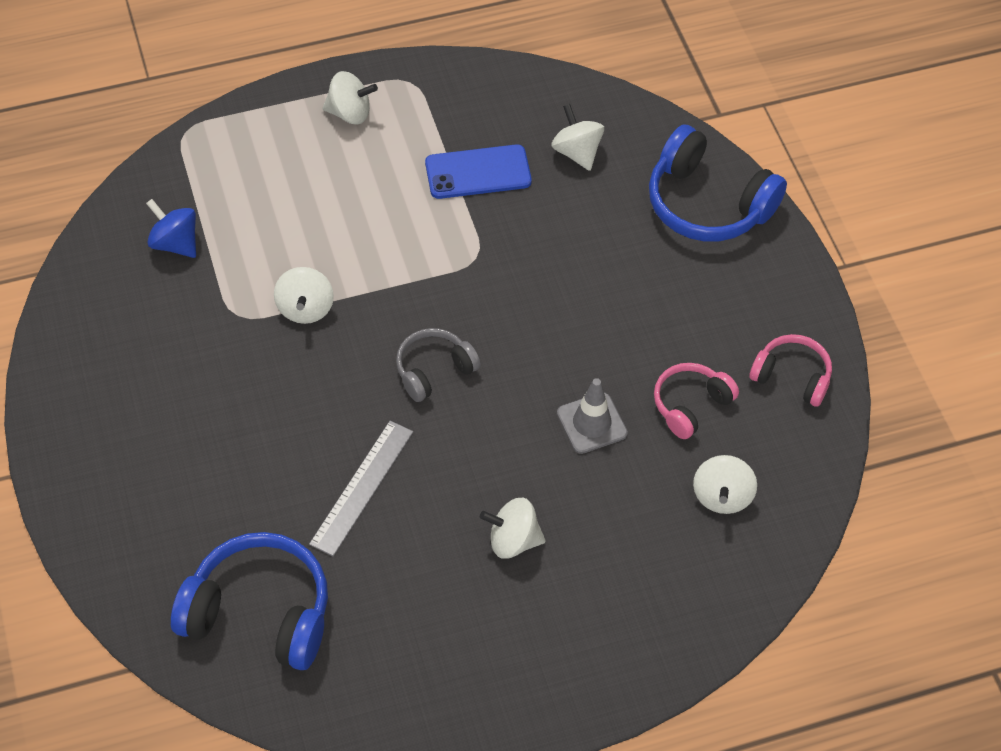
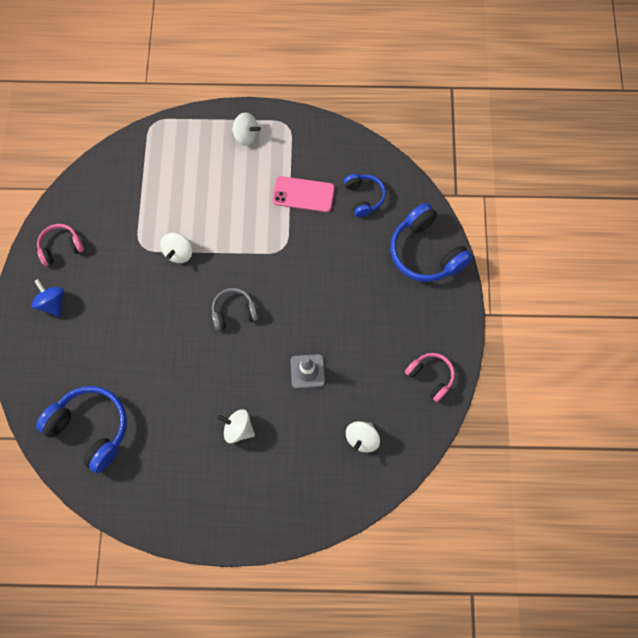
camera: 20 degrees right, 15 degrees up
blue spinning top [146,199,196,258] -> blue spinning top moved to [31,279,64,317]
grey ruler [309,421,414,557] -> none
blue phone [425,144,532,199] -> pink phone [272,176,335,212]
white spinning top [551,104,604,171] -> blue headphones [344,174,386,217]
pink headphones [654,363,739,439] -> pink headphones moved to [37,224,84,266]

